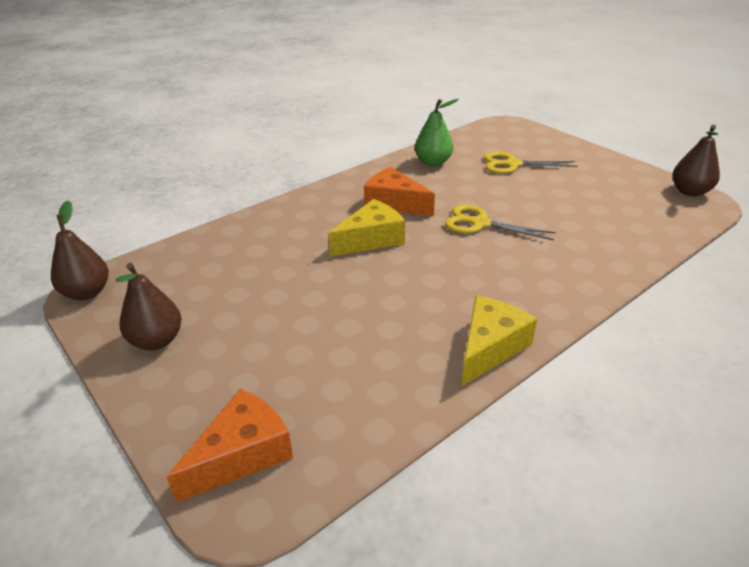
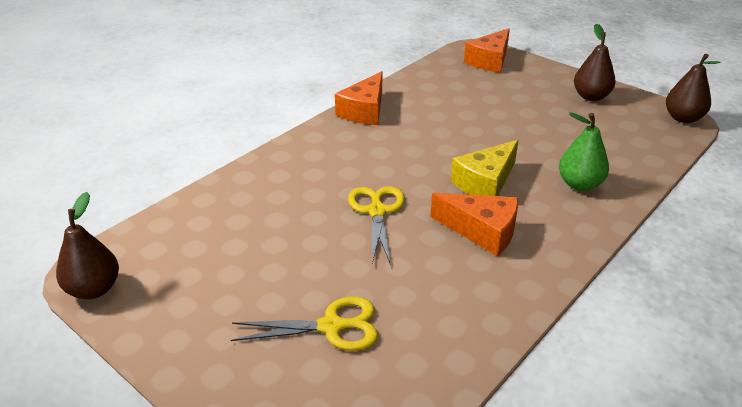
camera: 170 degrees right, 0 degrees up
green pear [415,99,459,167] -> green pear moved to [559,112,609,191]
yellow scissors [445,205,556,240] -> yellow scissors turned 105 degrees counterclockwise [348,186,405,265]
yellow cheese [461,295,537,386] -> orange cheese [335,71,382,125]

